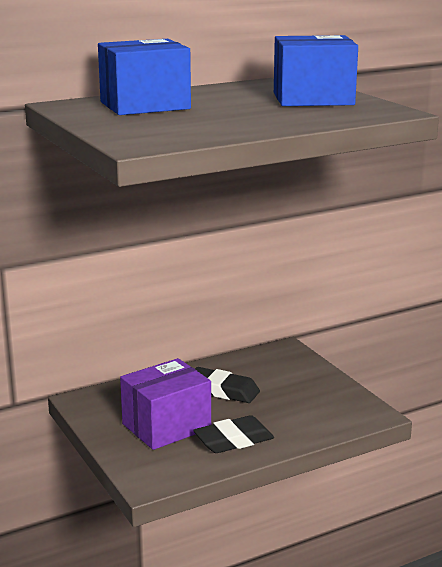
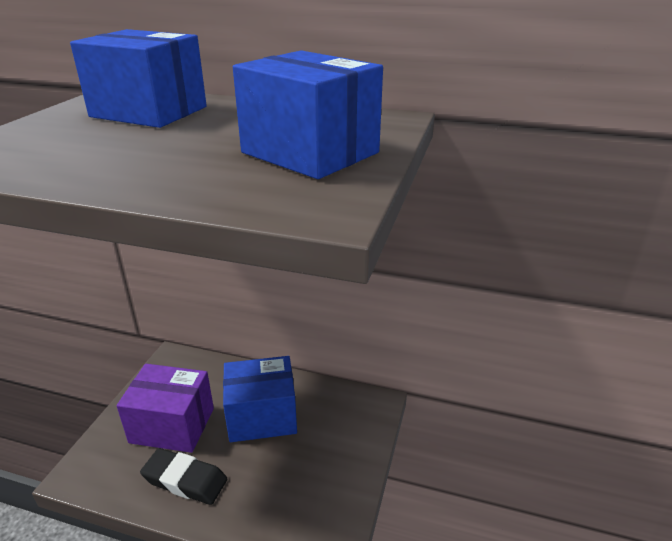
camera: 45 degrees right, 10 degrees up
black eraser [195,367,260,403] -> blue box [223,356,297,442]

